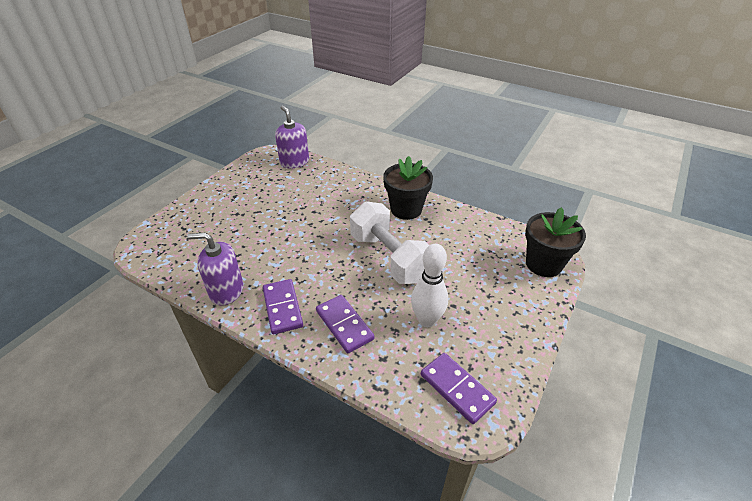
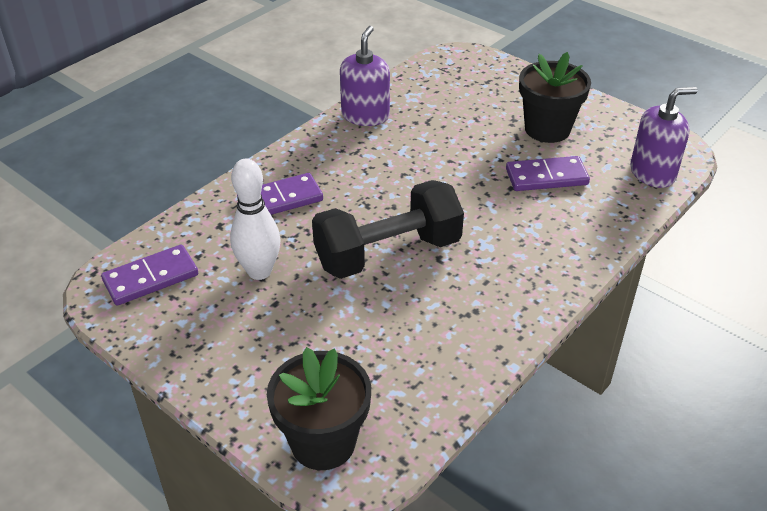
camera: 100 degrees right, 0 degrees up
purple domino [263,279,303,334] -> purple domino moved to [506,156,590,191]
white dumbbell [350,201,429,284] -> black dumbbell [312,180,464,279]
black flower pot [383,156,433,220] -> black flower pot moved to [519,52,591,143]

